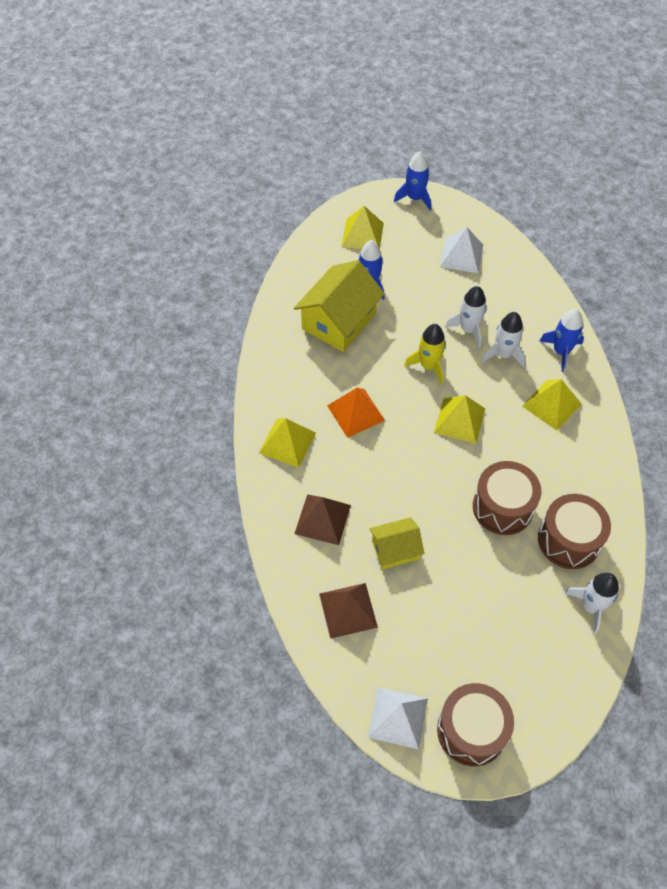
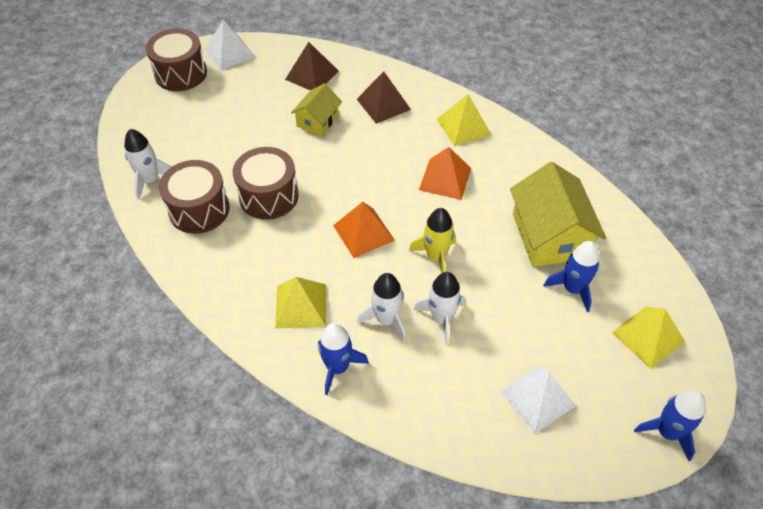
camera: 135 degrees right, 5 degrees down
yellow pyramid [434,395,485,444] -> orange pyramid [333,202,395,258]

